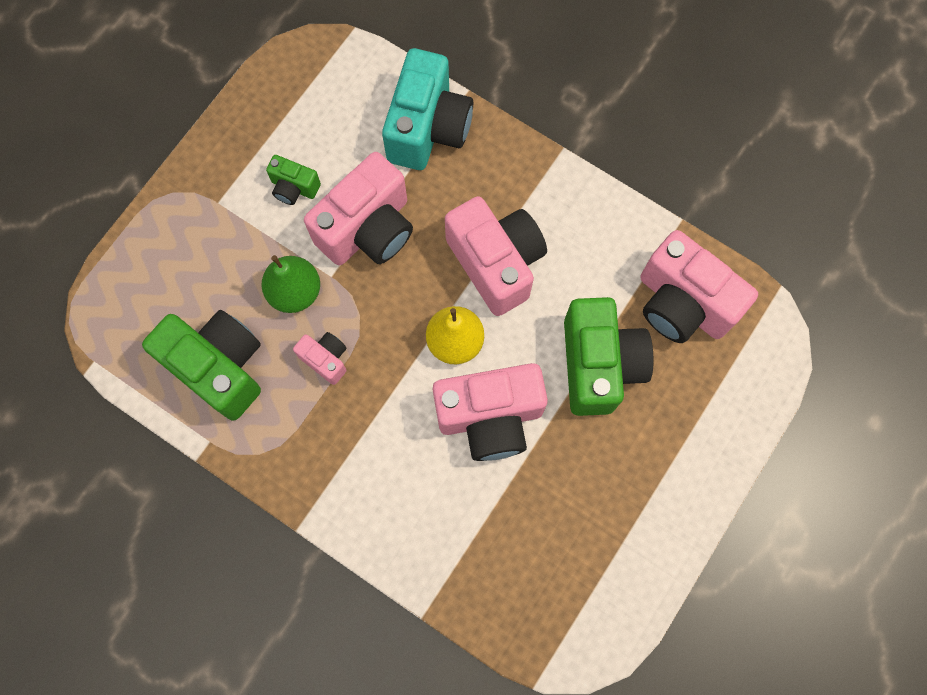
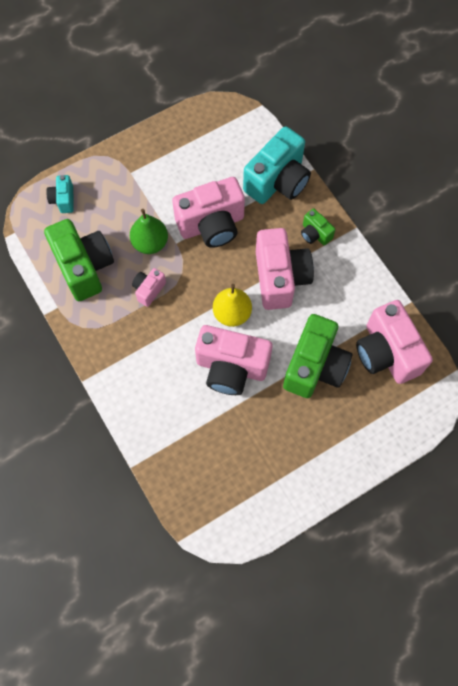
camera: 25 degrees right, 5 degrees down
green camera [266,155,321,205] -> green camera moved to [301,208,335,245]
pink camera [293,332,347,385] -> pink camera turned 120 degrees counterclockwise [132,268,166,307]
none -> turquoise camera [46,175,74,213]

